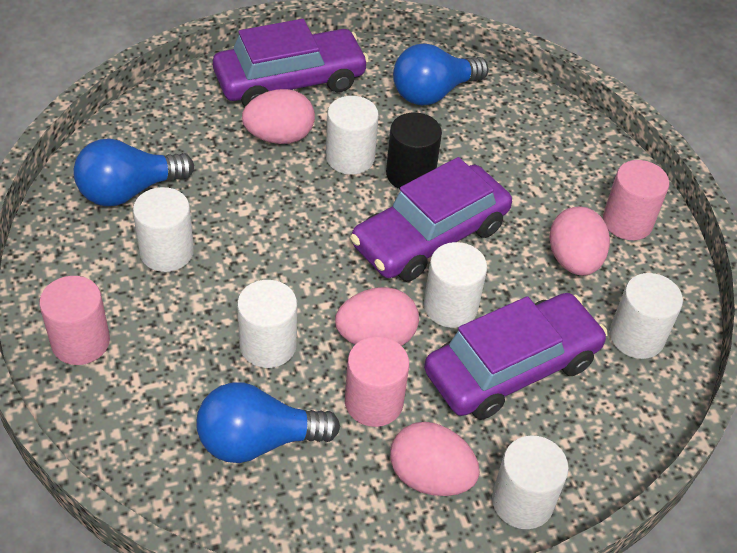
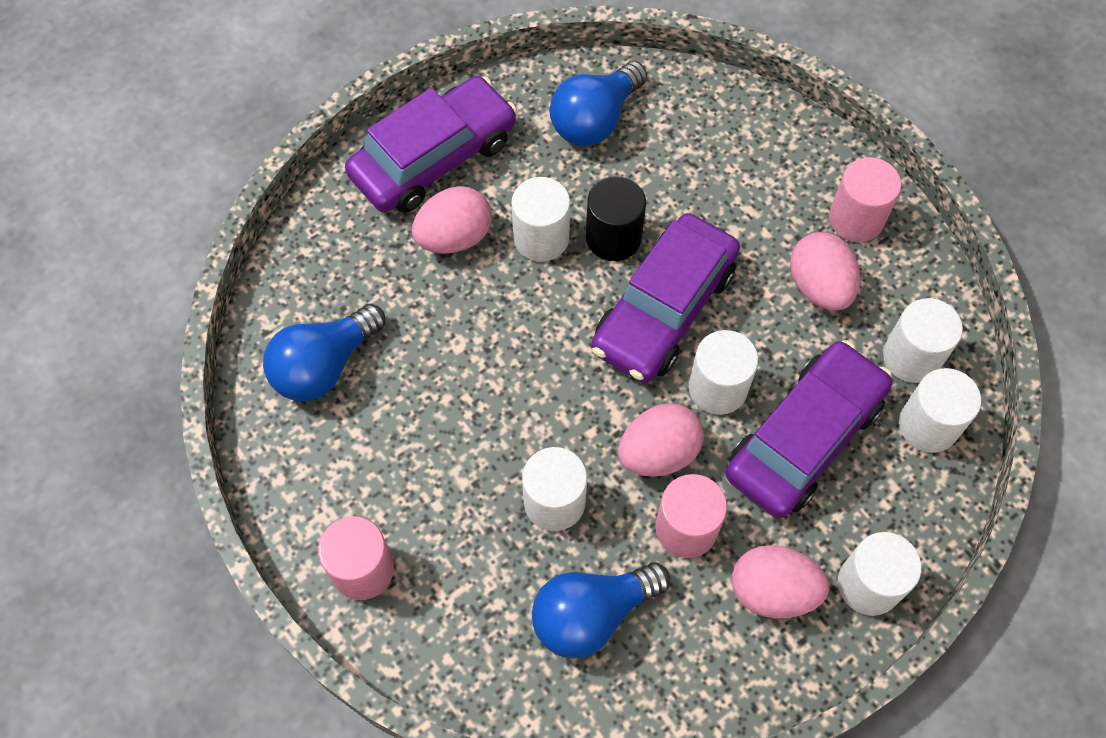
camera: 15 degrees left, 15 degrees up
white cylinder [133,187,194,272] -> white cylinder moved to [899,368,981,453]

